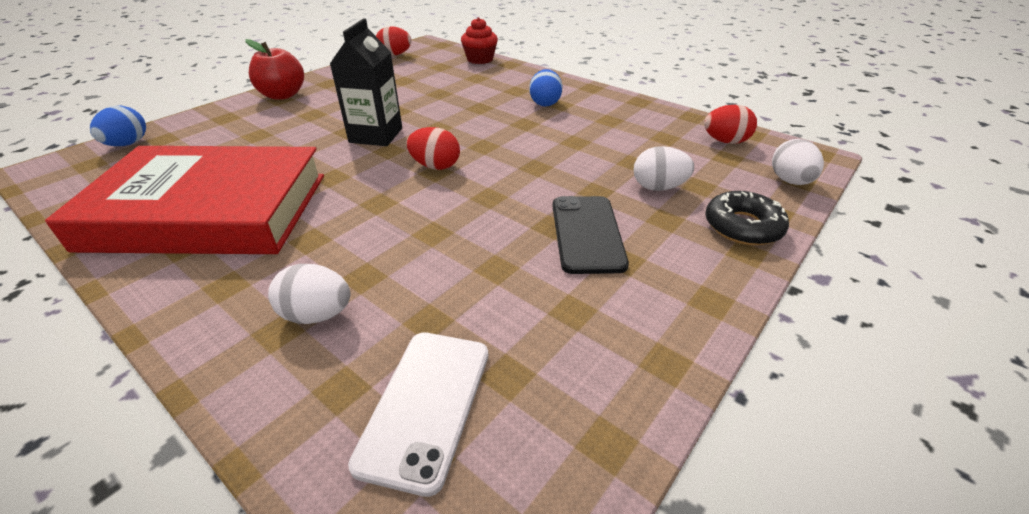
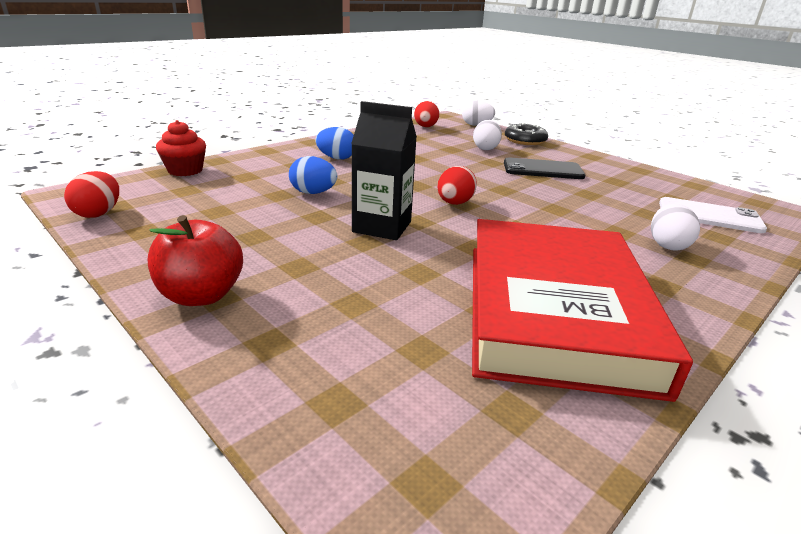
camera: 85 degrees left, 10 degrees down
blue egg [90,106,146,146] -> blue egg moved to [289,156,337,194]

